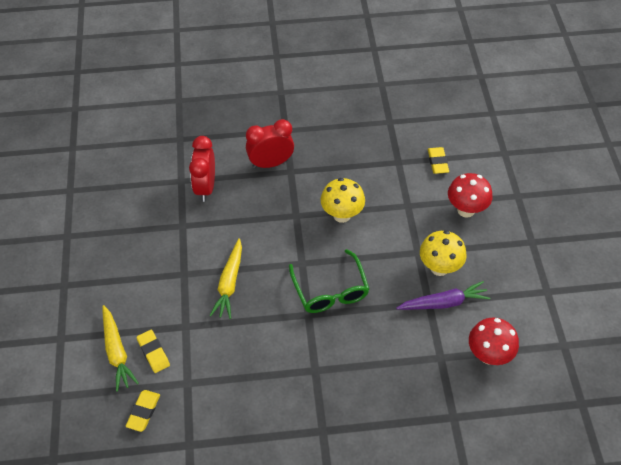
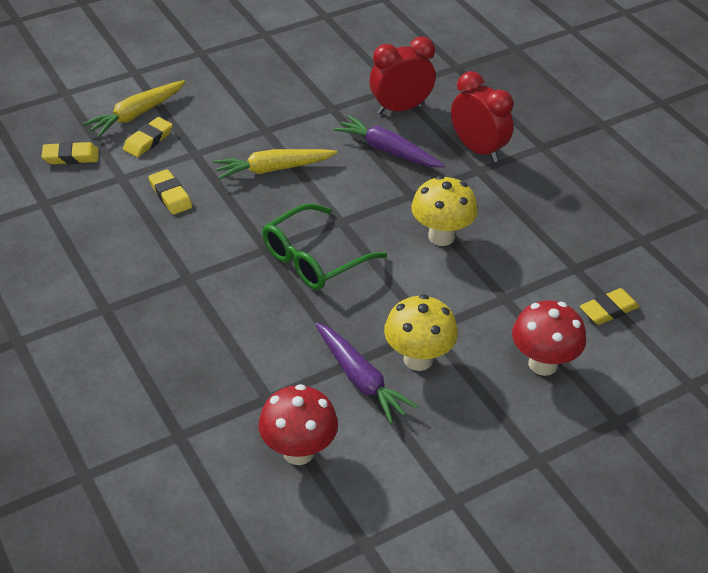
camera: 65 degrees right, 10 degrees down
none -> yellow eraser [149,169,192,215]
none -> purple carrot [334,115,444,167]

